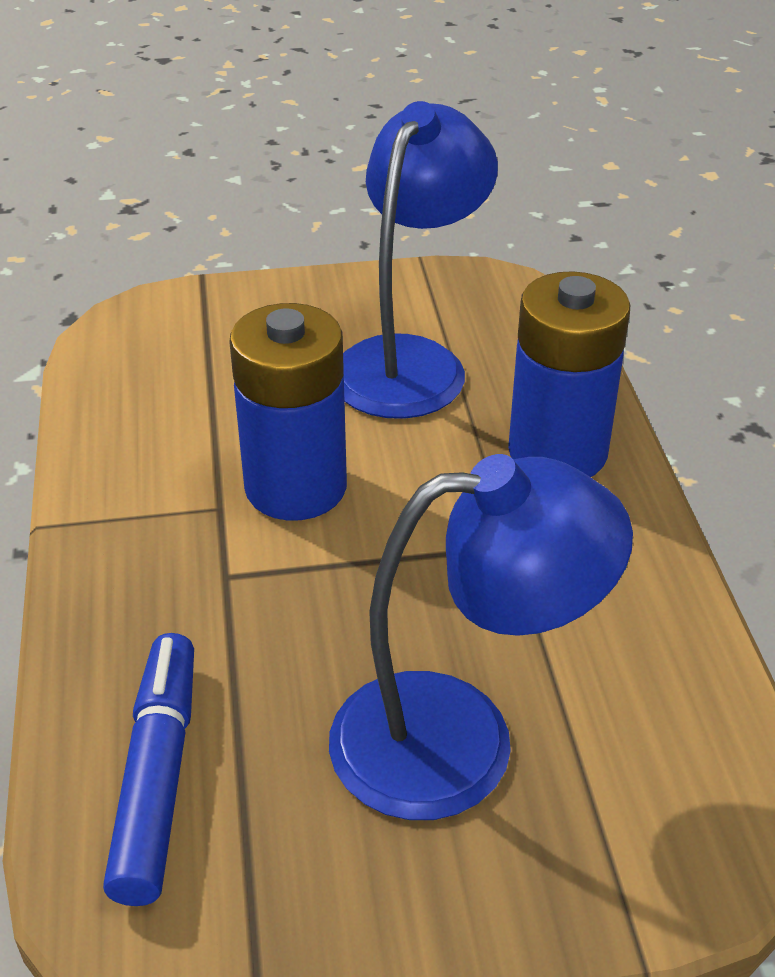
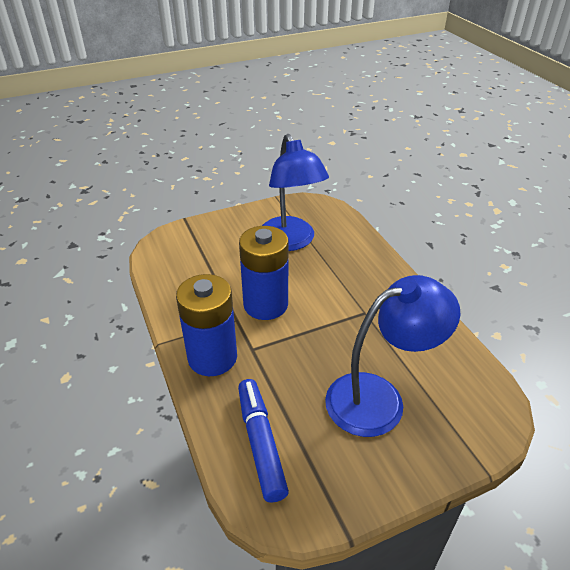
camera: 15 degrees left, 0 degrees up
blue lamp [343,101,498,419] -> blue lamp turned 150 degrees clockwise [262,134,329,251]
blue battery [508,271,630,477] -> blue battery moved to [176,274,237,376]

